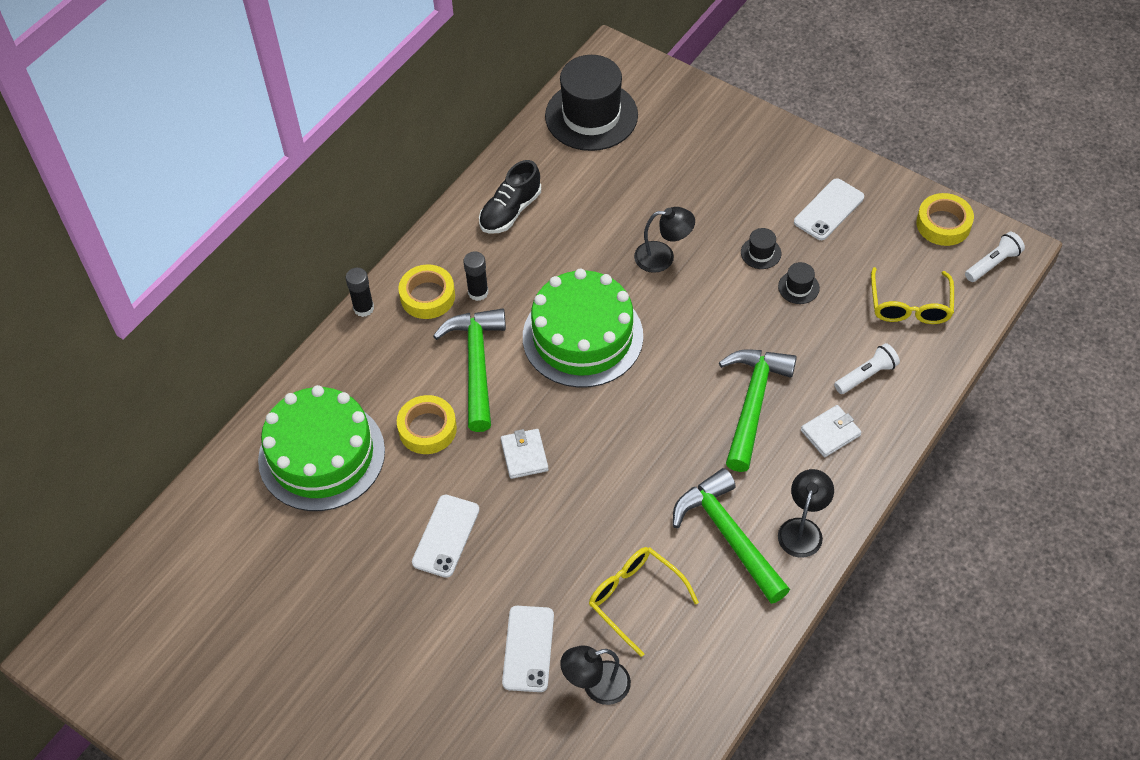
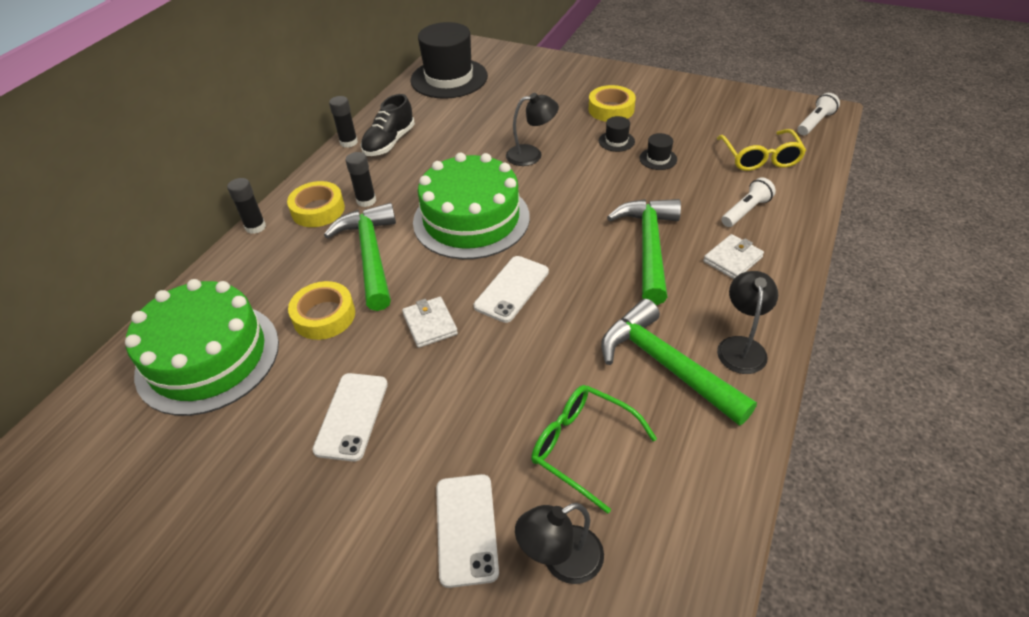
camera: 10 degrees left, 10 degrees down
yellow glasses [589,547,699,657] -> green glasses [531,385,657,514]
white phone [794,178,864,240] -> white phone moved to [474,256,549,323]
yellow tape [916,193,974,246] -> yellow tape moved to [589,85,636,122]
none -> black glue stick [329,96,358,148]

